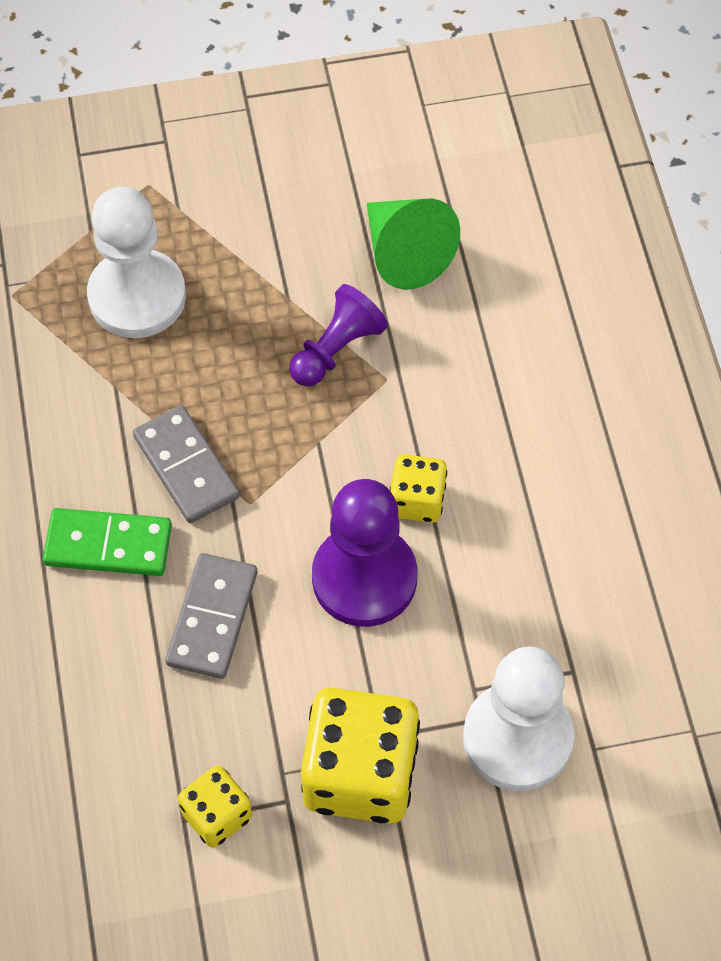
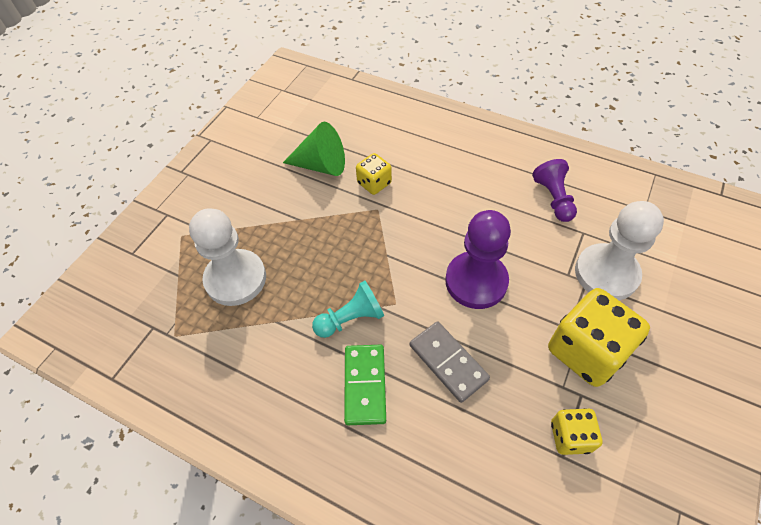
camera: 50 degrees left, 5 degrees down
green domino [43,508,172,576] -> green domino turned 45 degrees counterclockwise [344,345,386,425]
grey domino [133,405,240,523] -> turquoise pawn [312,281,384,338]
purple pawn [289,284,388,387] -> purple pawn moved to [532,159,577,222]
yellow dice [390,454,447,523] -> yellow dice moved to [356,153,392,195]

